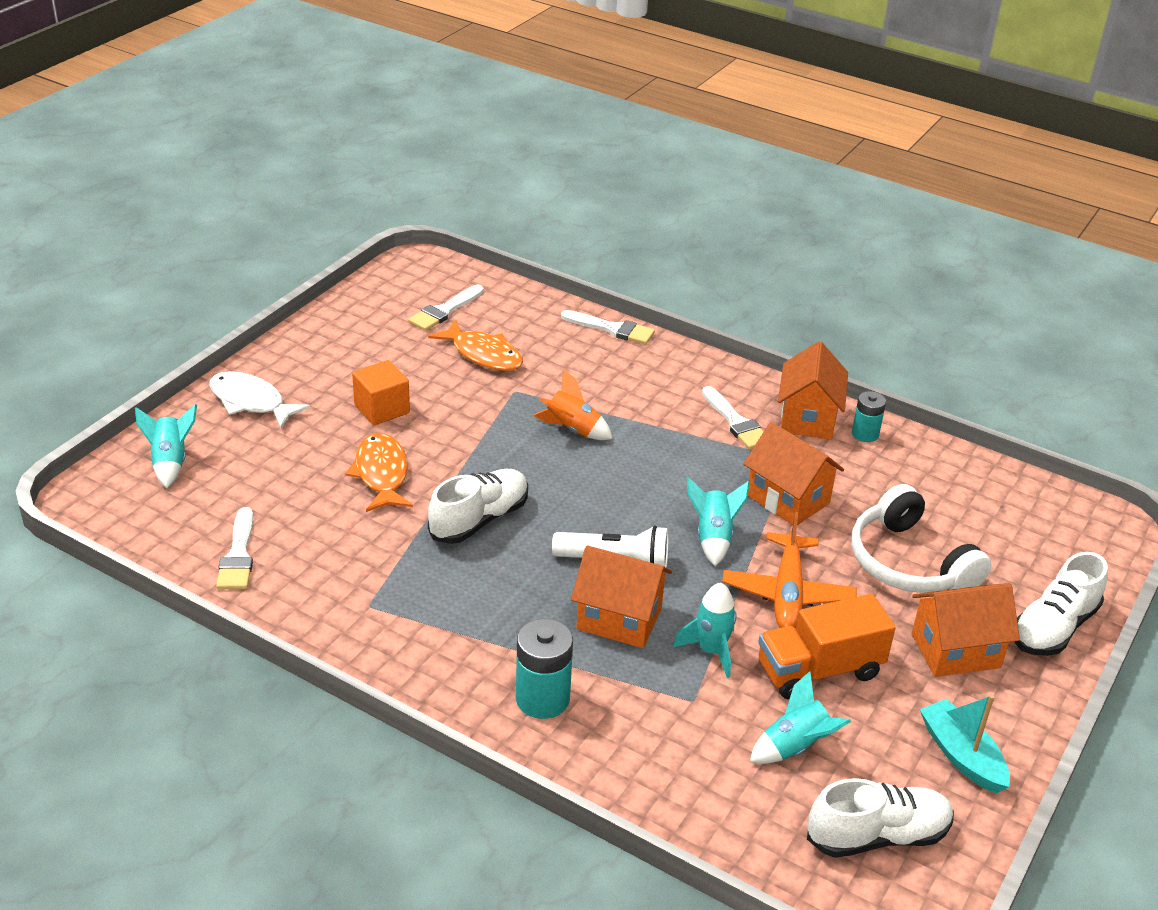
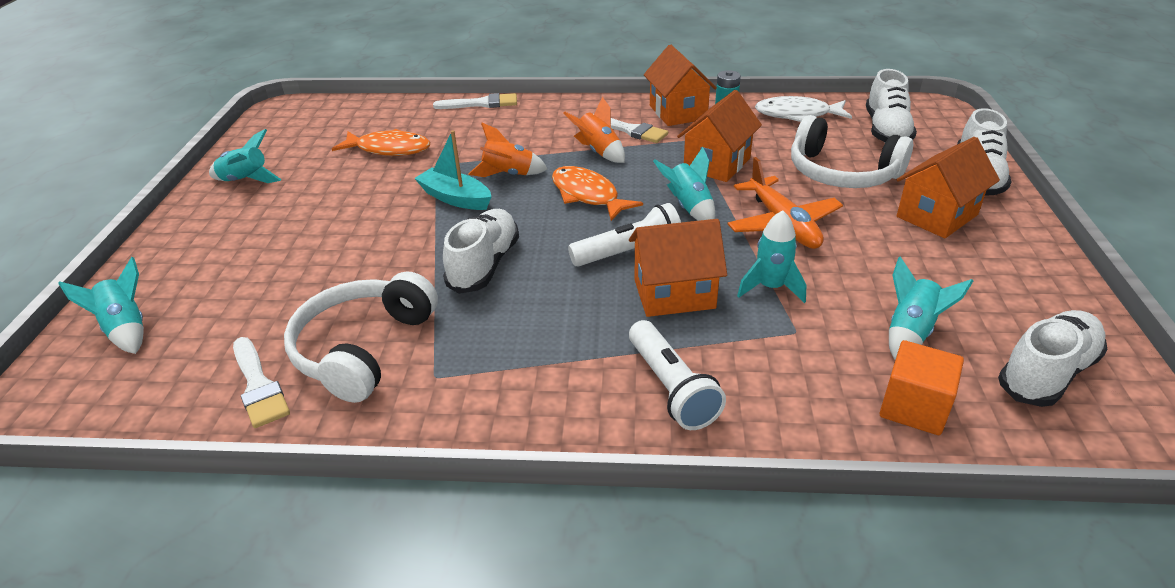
camera: 25 degrees left, 0 degrees up
white fish [209,371,310,428] -> white fish moved to [755,96,852,122]
orange fish [346,433,413,512] -> orange fish moved to [552,166,643,221]
orange cube [352,360,410,425] -> orange cube moved to [880,340,964,435]
white brush [408,285,484,331] -> none
turquoise battery [516,619,573,719] -> white flashlight [629,320,726,430]
orange house [743,422,844,525] -> orange house turned 75 degrees counterclockwise [677,90,762,182]
orange truck [758,594,896,699] -> none
turquoise boat [920,695,1010,794] -> turquoise boat moved to [414,130,491,210]
none -> turquoise rocket [209,129,282,183]
none -> white headphones [284,271,438,403]
none -> orange rocket [563,97,625,163]
none -> white shoe [866,69,917,142]

